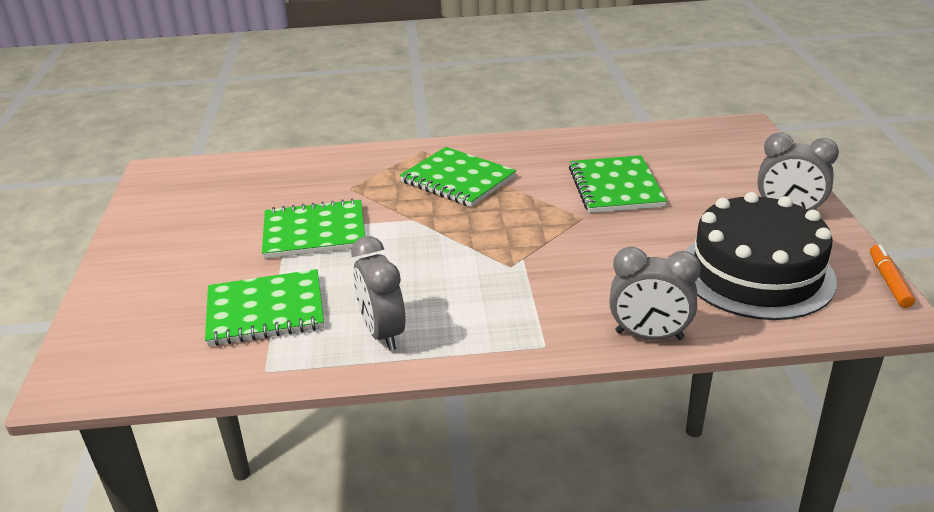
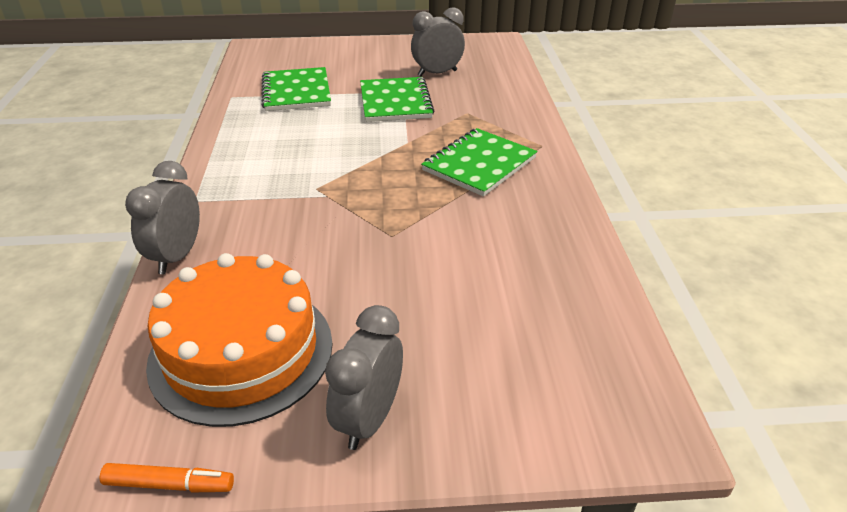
camera: 90 degrees right, 5 degrees up
grey clock [351,236,406,351] -> grey clock moved to [411,7,465,77]
green notebook [569,155,667,213] -> none
black cake [686,192,837,320] -> orange cake [146,253,333,427]

